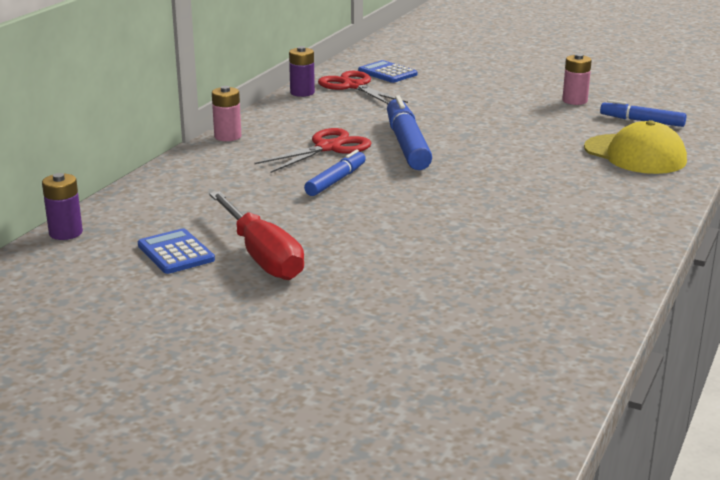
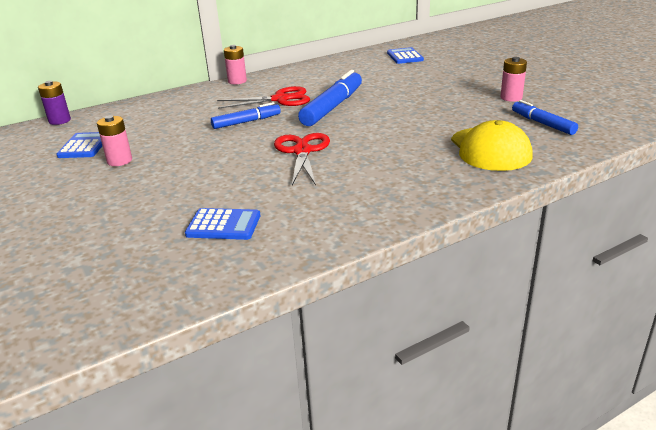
camera: 35 degrees right, 5 degrees up
red screwdriver [209,191,304,280] -> pink battery [97,115,132,166]
purple battery [289,46,315,97] -> none
red scissors [318,71,408,104] -> red scissors moved to [274,133,330,185]
none -> blue calculator [185,208,260,240]

